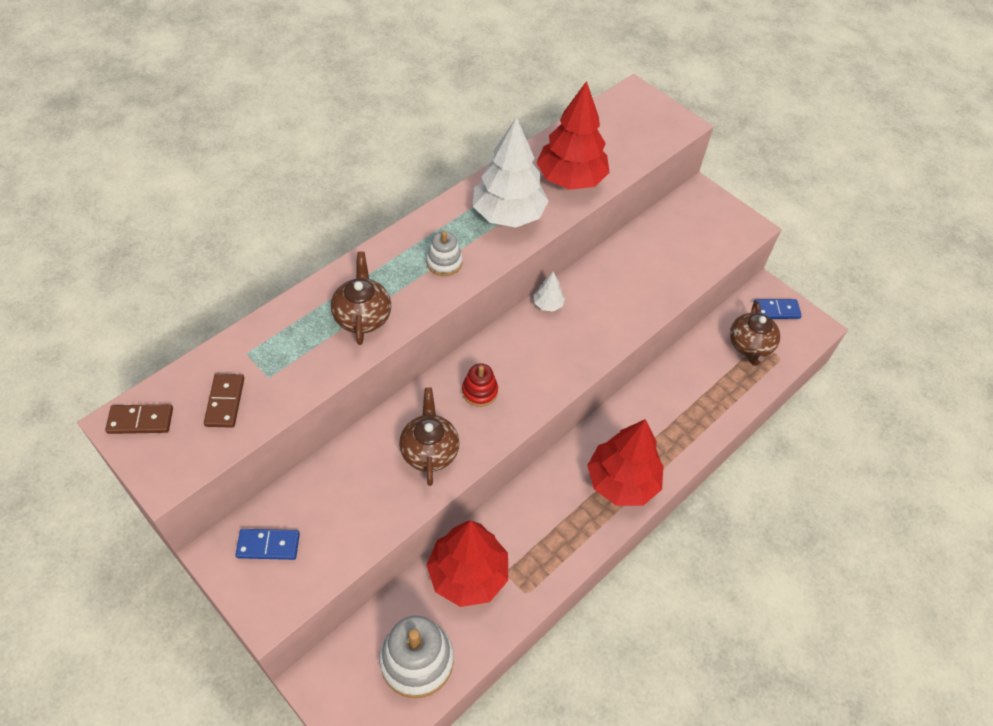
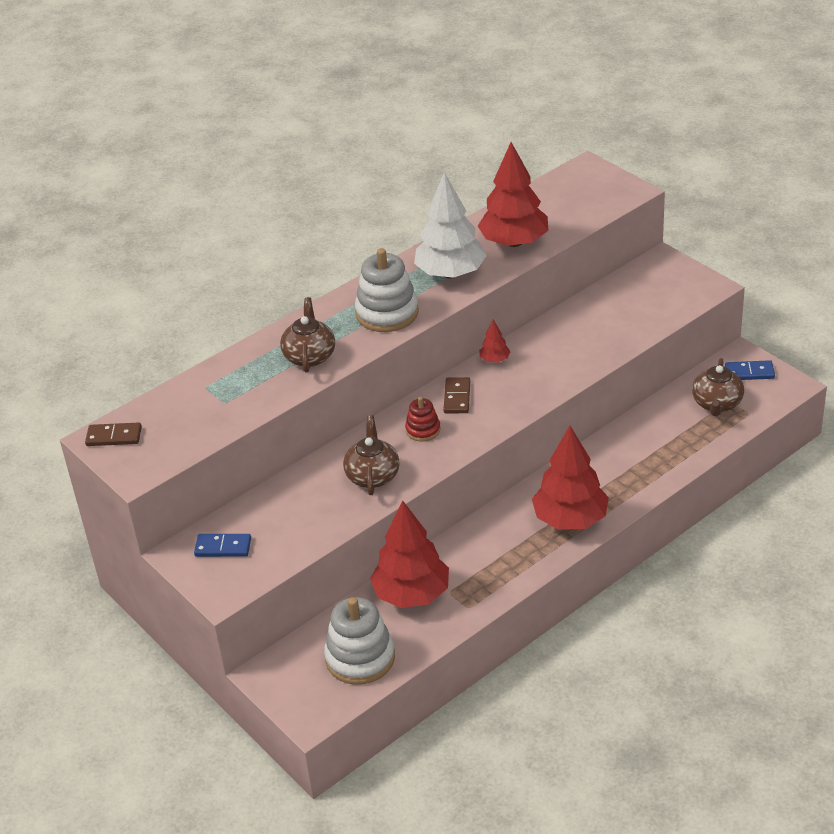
camera: 10 degrees right, 15 degrees down
brown domino [204,374,244,428] -> brown domino moved to [444,377,470,414]
white stacking toy [426,231,463,276] -> white stacking toy [355,248,419,332], size x1.85
white tree [534,271,565,312] -> red tree [479,320,510,362]

